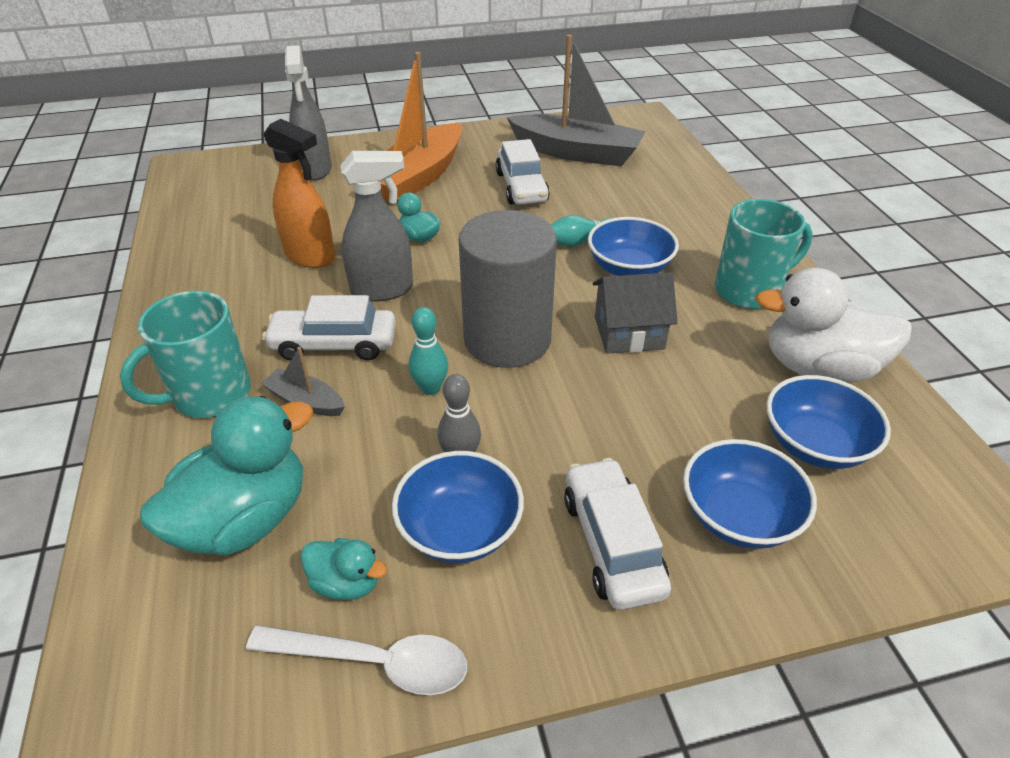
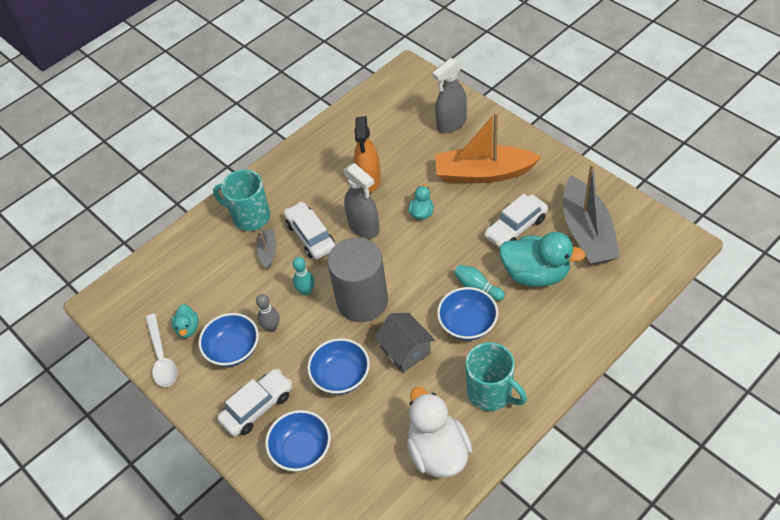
camera: 65 degrees right, 10 degrees up
turquoise duck [140,396,313,555] -> turquoise duck moved to [499,232,586,286]
blue bowl [766,375,891,469] -> blue bowl moved to [307,338,370,394]

